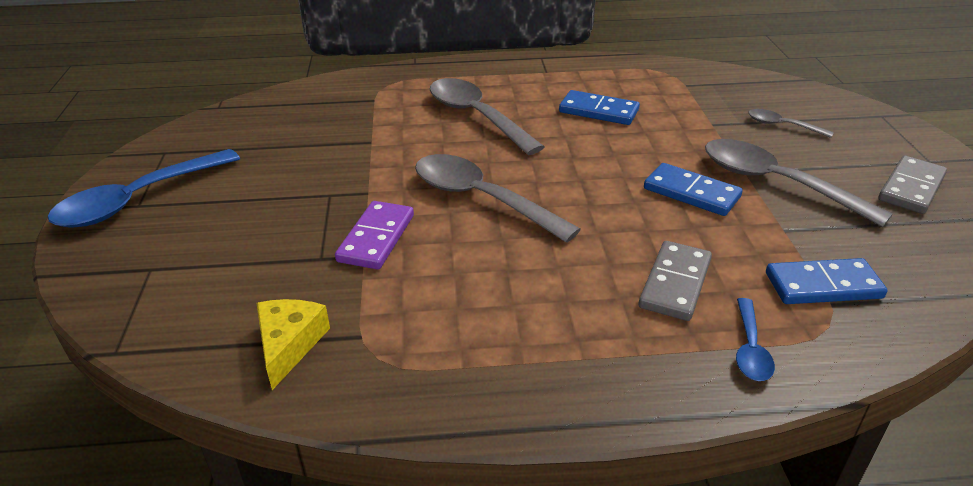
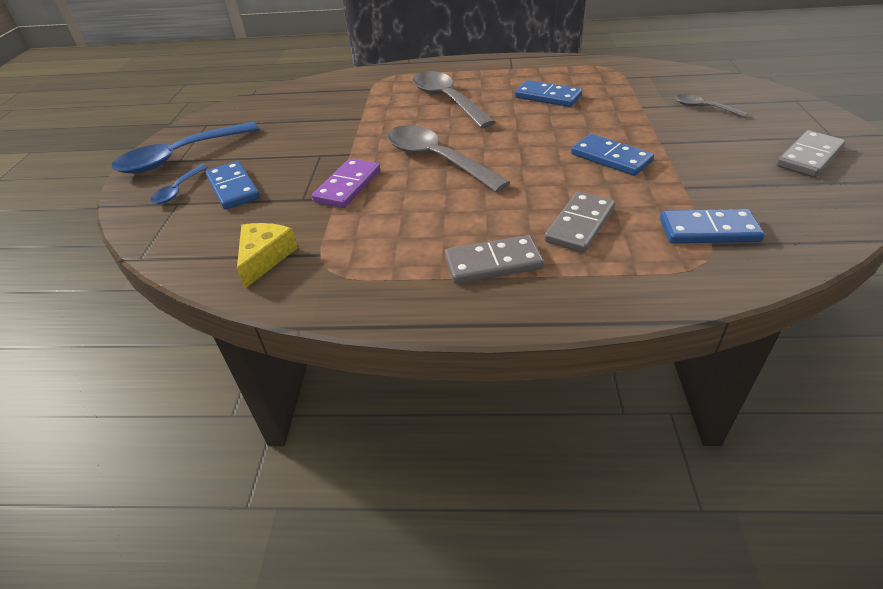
camera: 10 degrees right, 5 degrees up
grey spoon [705,139,893,227] -> none
blue spoon [736,298,775,381] -> blue spoon moved to [150,164,208,204]
none -> blue domino [205,161,260,210]
none -> grey domino [445,235,544,284]

